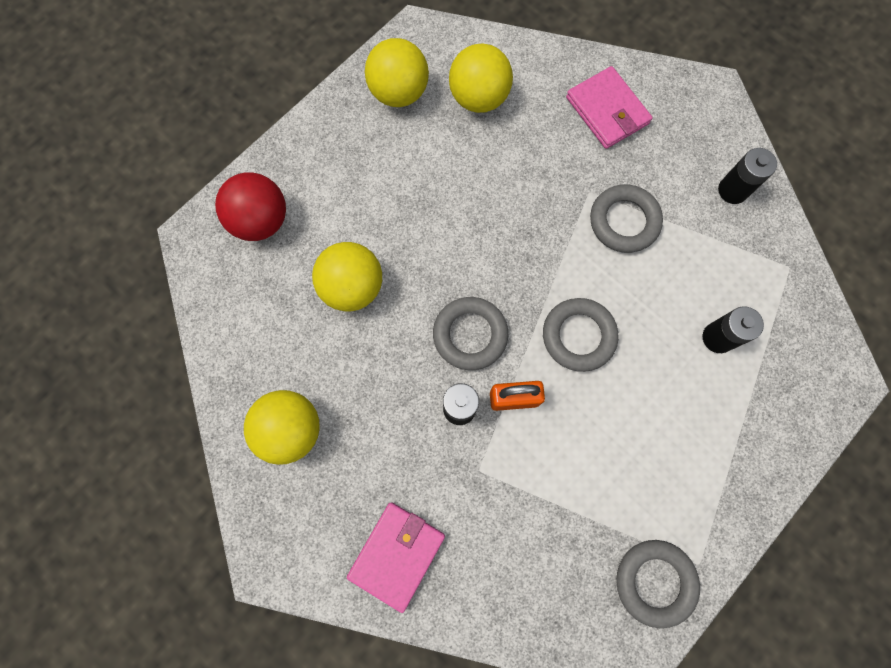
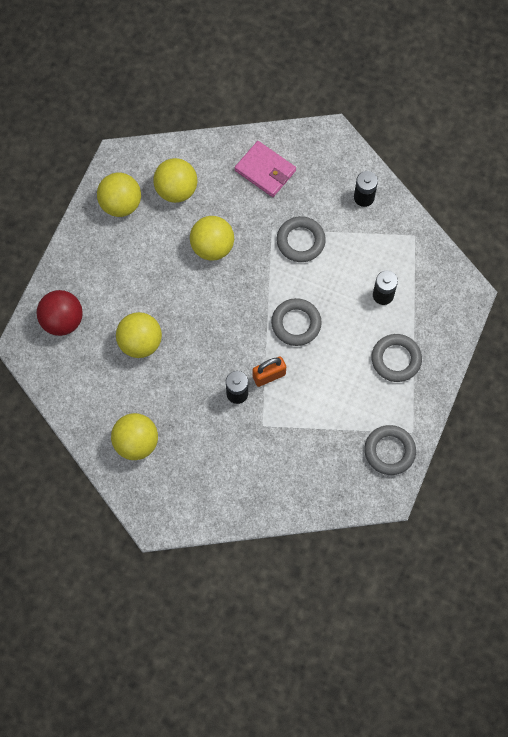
camera: 20 degrees left, 5 degrees down
pink wallet [347,502,445,613] -> none
grey ring [433,297,508,370] -> grey ring moved to [372,334,422,382]
none -> yellow ball [190,216,234,261]

